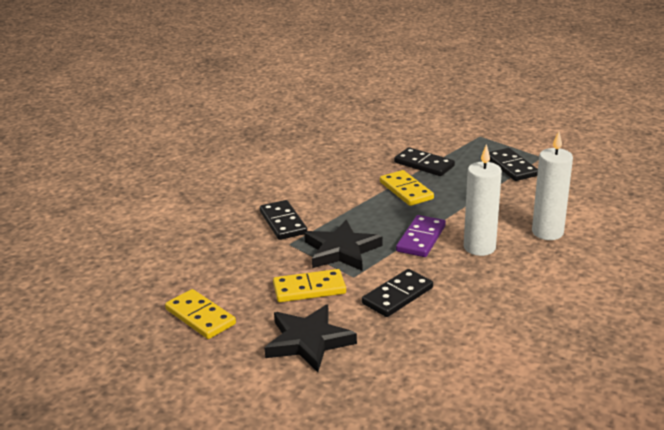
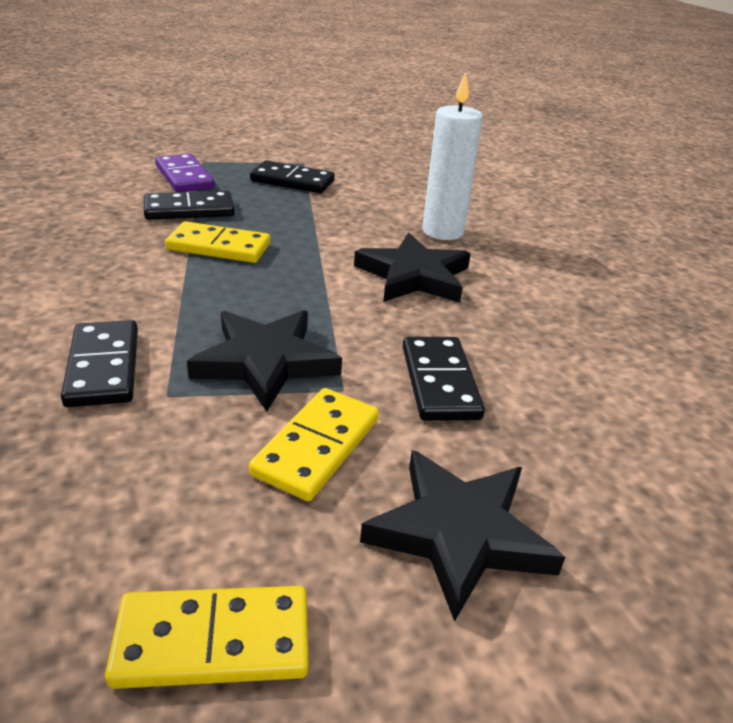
camera: 55 degrees left, 5 degrees up
black domino [260,200,307,240] -> black domino turned 60 degrees clockwise [61,320,138,407]
purple domino [396,215,446,257] -> purple domino moved to [155,153,215,192]
white candle [464,144,502,256] -> black star [354,233,471,303]

